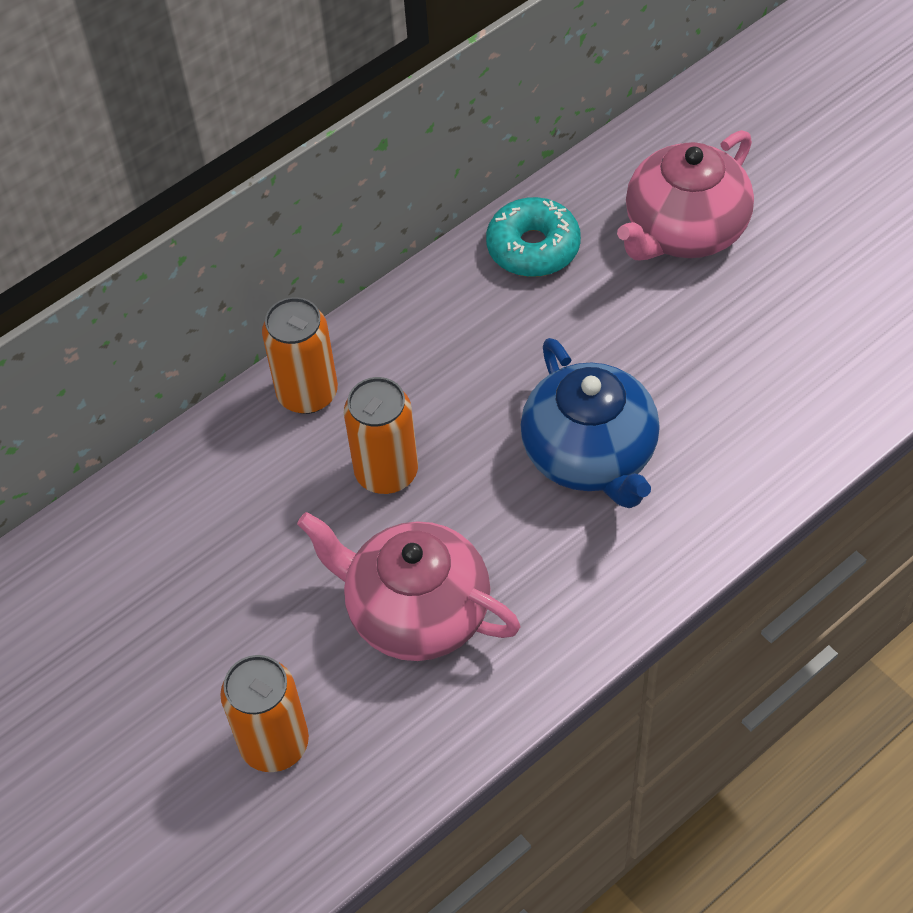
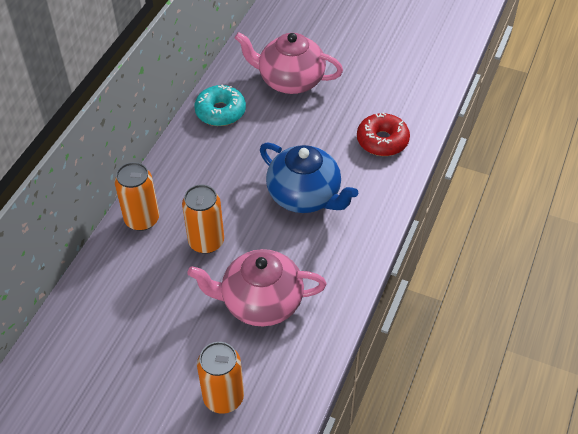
camera: 30 degrees left, 5 degrees down
pink teapot [617,130,754,260] -> pink teapot turned 90 degrees clockwise [234,32,343,94]
none -> red donut [357,112,410,156]

